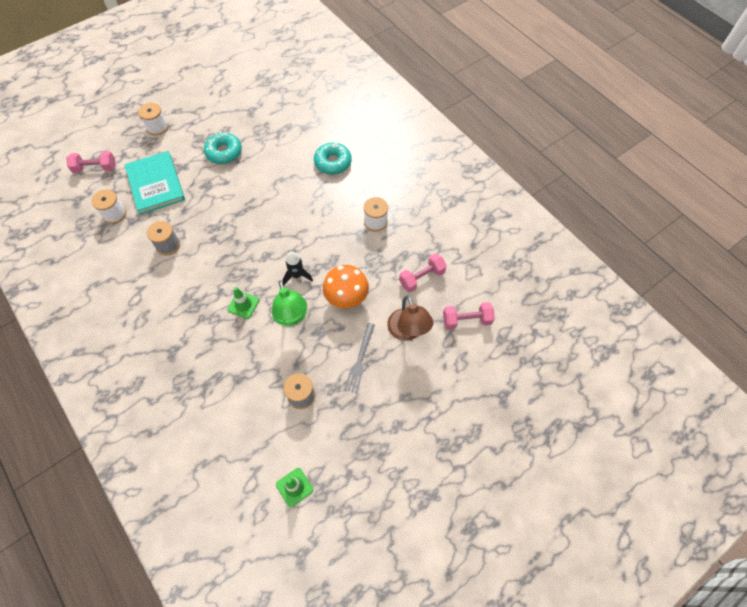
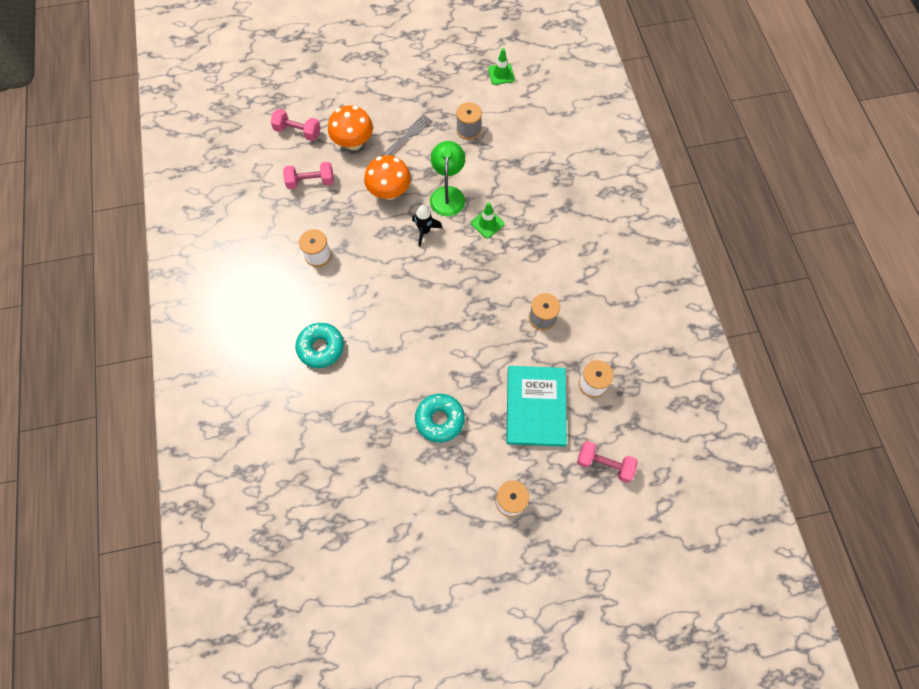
camera: 155 degrees left, 5 degrees up
brown lamp [387,296,434,341] -> orange mushroom [328,105,373,150]

